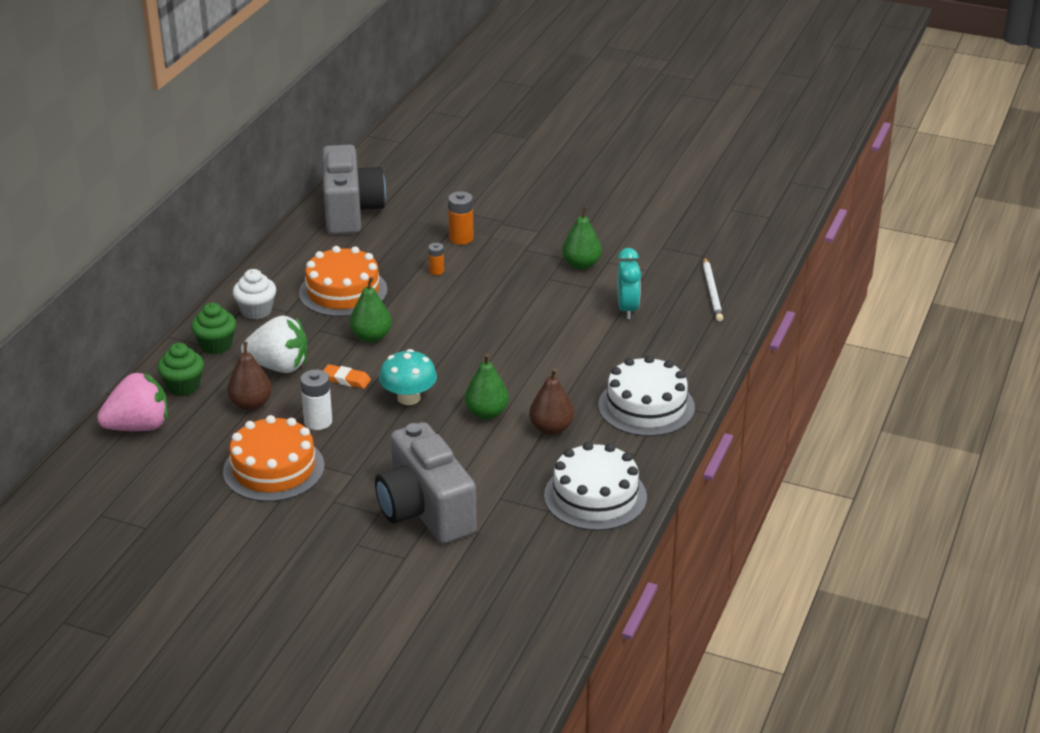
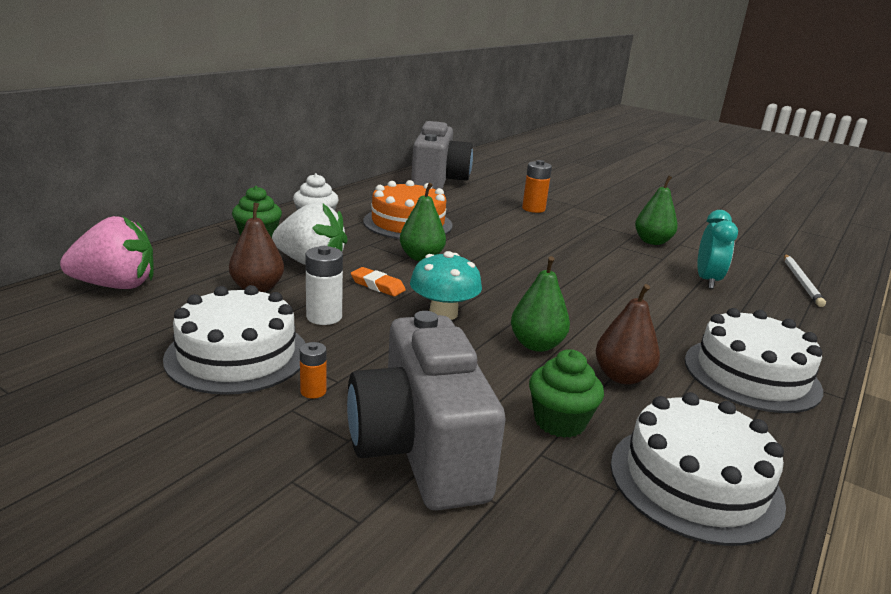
camera: 10 degrees right, 10 degrees down
green cupcake [157,343,204,396] -> green cupcake moved to [529,349,604,438]
orange cake [223,415,325,502] -> white cake [163,285,305,395]
orange battery [429,243,444,275] -> orange battery moved to [300,342,326,399]

